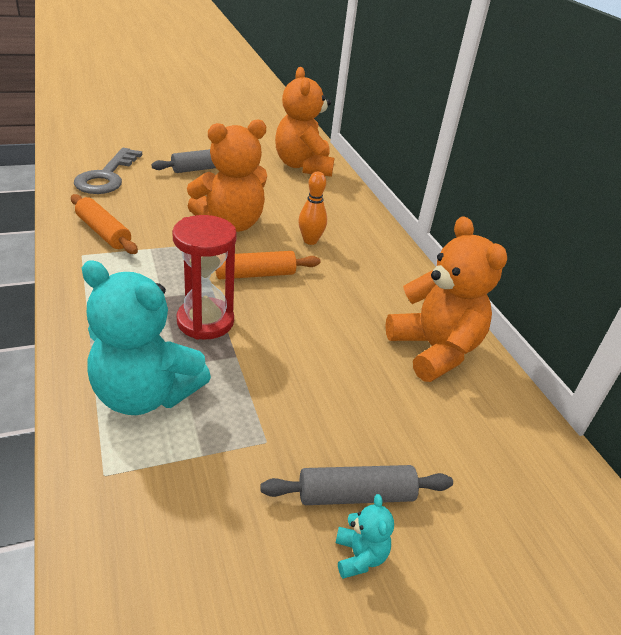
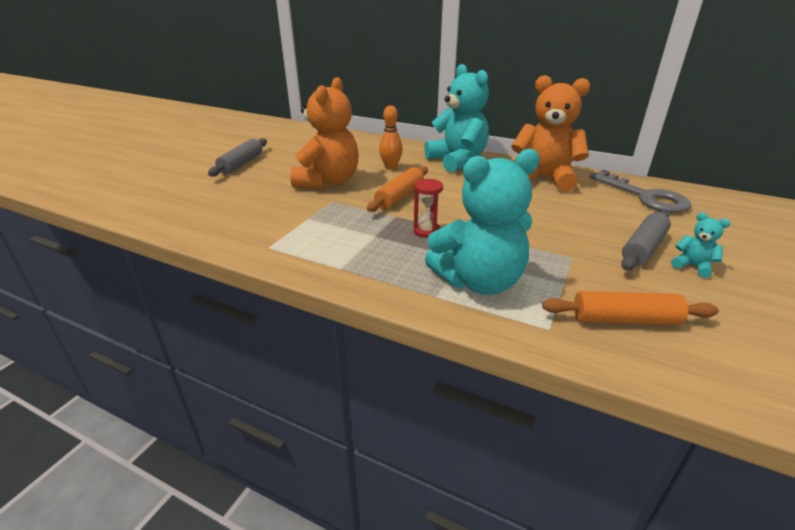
camera: 40 degrees left, 5 degrees down
orange rolling pin [71,194,138,254] -> orange rolling pin moved to [542,291,719,325]
grey key [74,148,142,194] -> grey key moved to [589,170,691,213]
red hourglass [172,215,237,340] -> red hourglass [414,179,443,238], size x0.56
orange teddy bear [275,67,334,177] -> none
none -> turquoise teddy bear [424,64,489,172]

